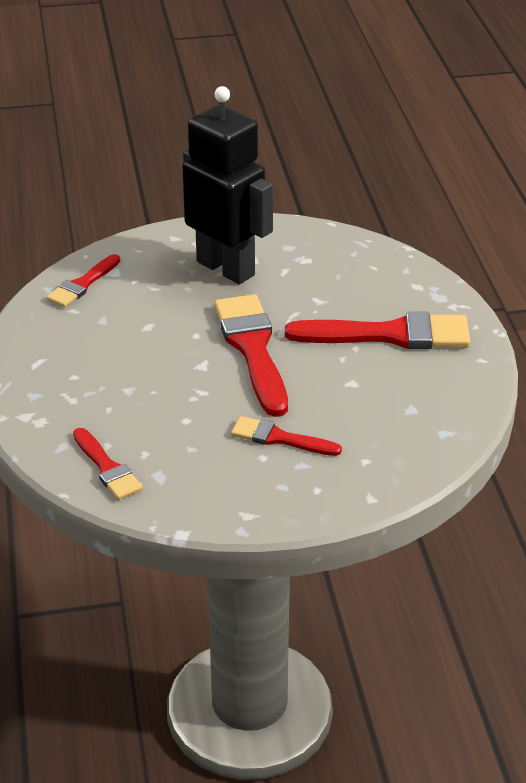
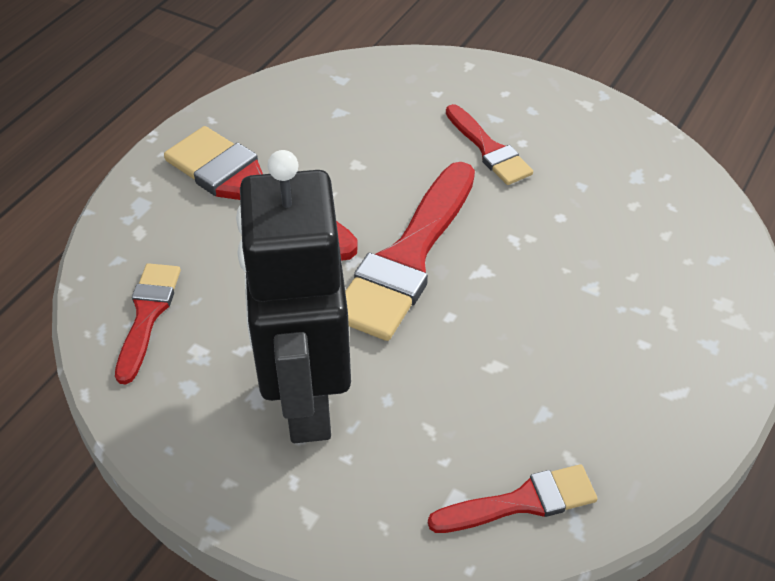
camera: 140 degrees left, 10 degrees up
red brush [73,428,143,500] -> red brush moved to [115,263,181,384]

